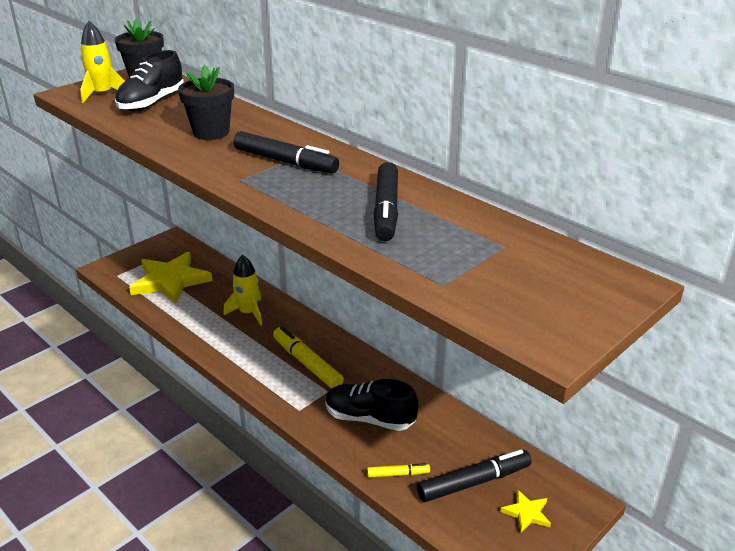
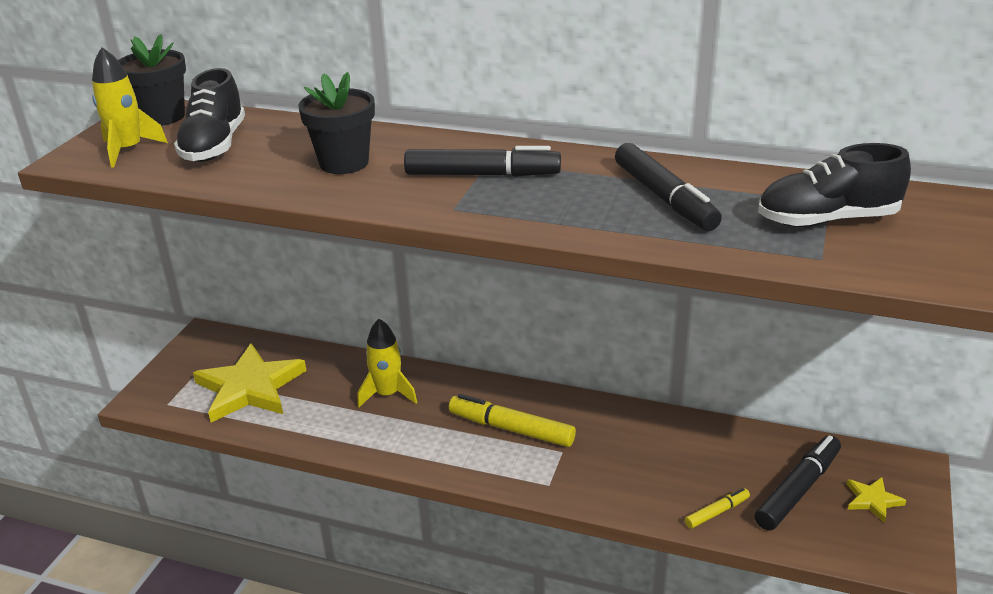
camera: 25 degrees left, 0 degrees up
black shoe [325,379,418,431] -> black shoe moved to [758,143,911,227]

